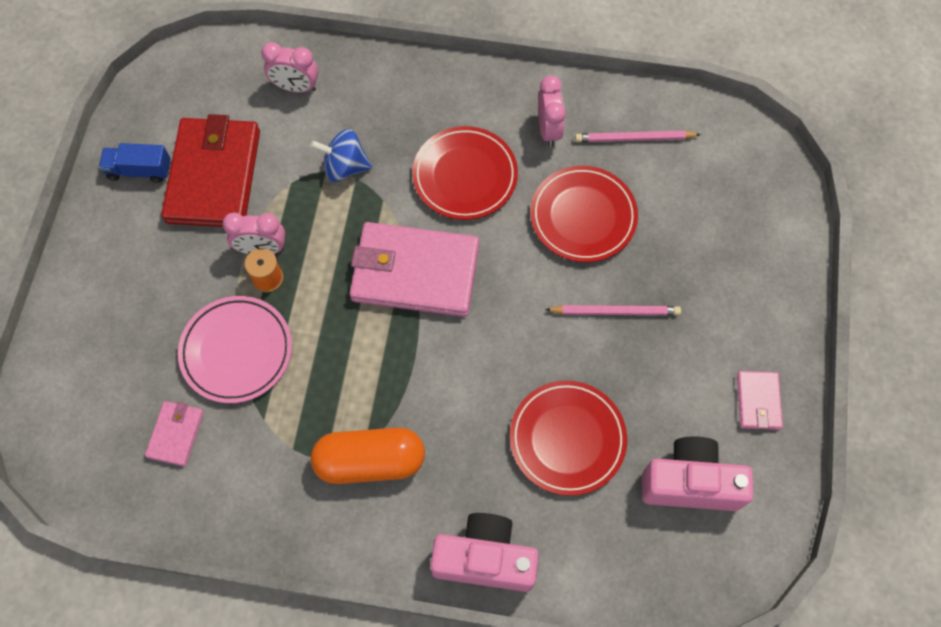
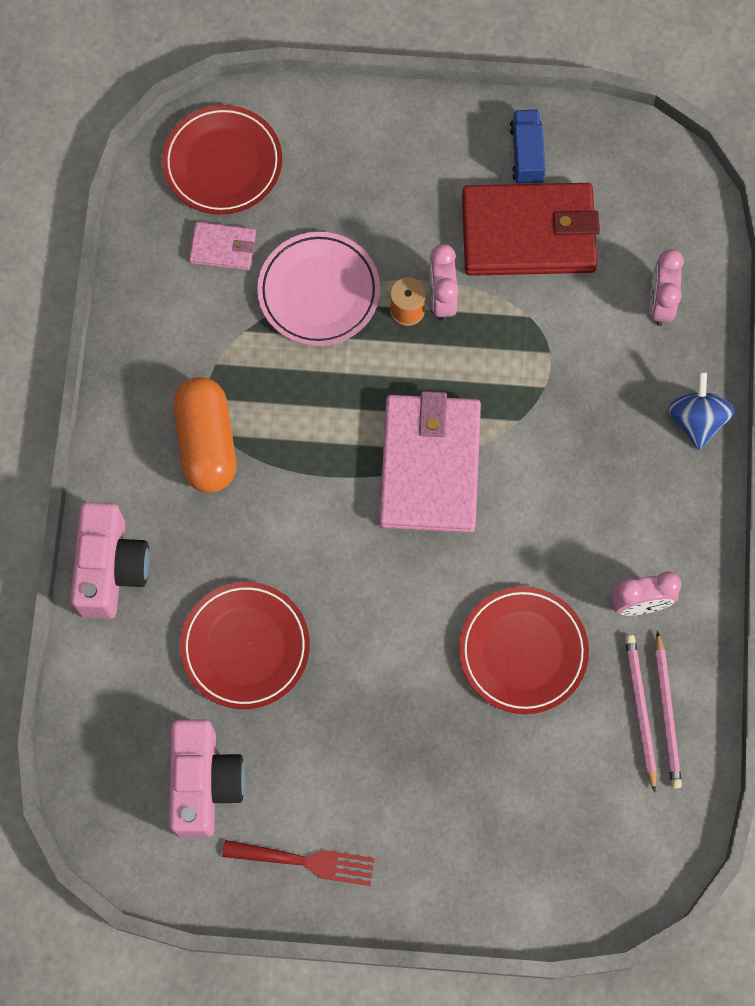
camera: 85 degrees right, 5 degrees up
blue spinning top [310,129,372,182] -> blue spinning top moved to [668,371,734,451]
red plate [412,126,518,220] -> red plate moved to [162,105,282,215]
pink pencil [545,305,681,315] -> pink pencil moved to [655,631,682,789]
pink wallet [737,371,783,430] -> red fork [222,840,375,886]

